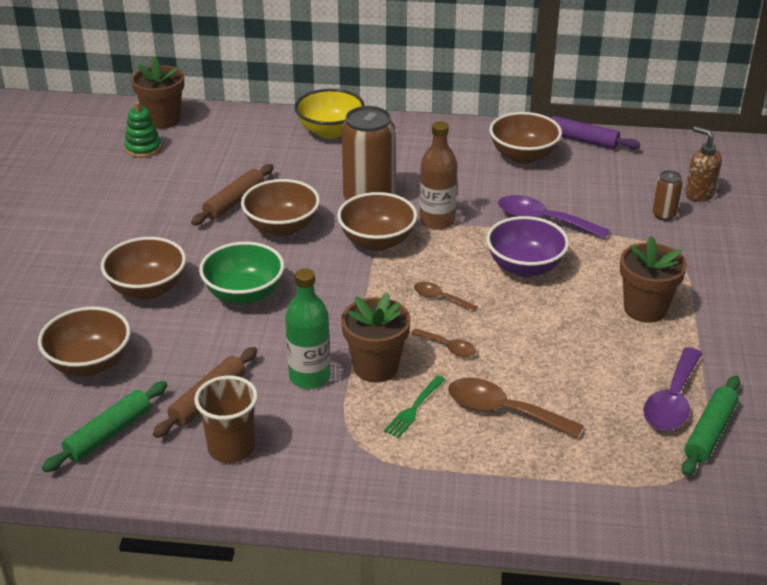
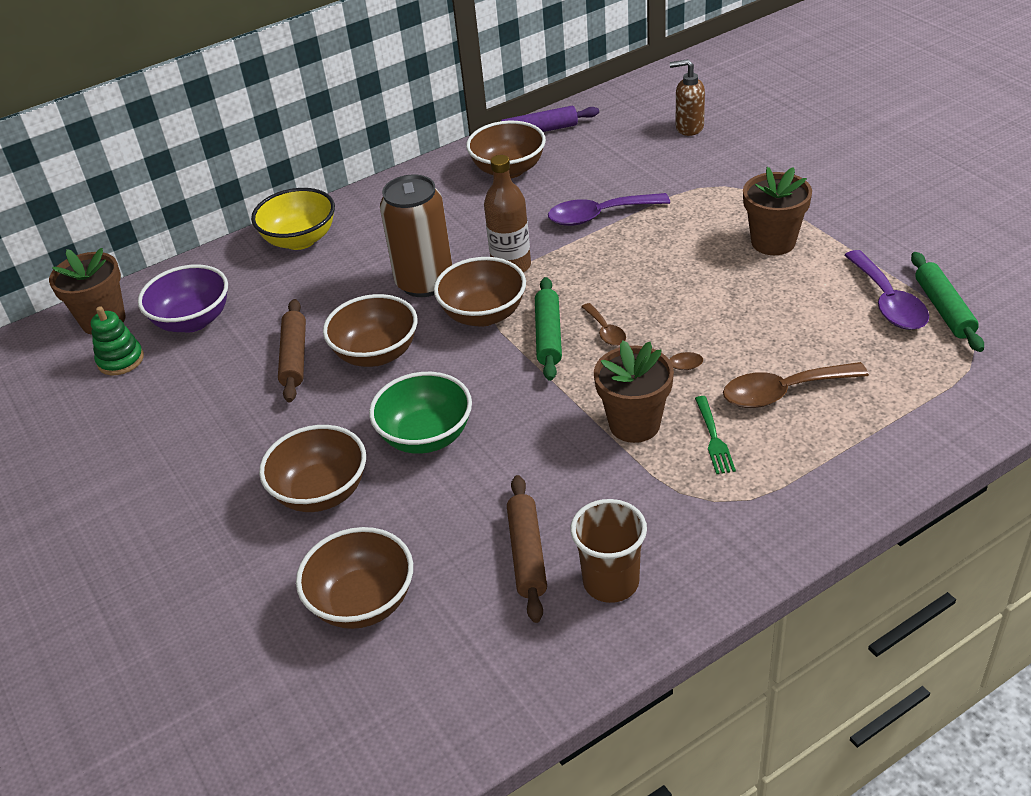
camera: 35 degrees left, 5 degrees up
green rolling pin [42,381,167,472] -> green rolling pin moved to [535,277,562,381]
green bottle [285,269,331,389] -> none
brown spoon [414,282,477,312] -> brown spoon turned 105 degrees counterclockwise [581,303,626,346]
purple bowl [486,216,569,277] -> purple bowl moved to [138,264,228,333]
brown can [652,170,683,221] -> none

